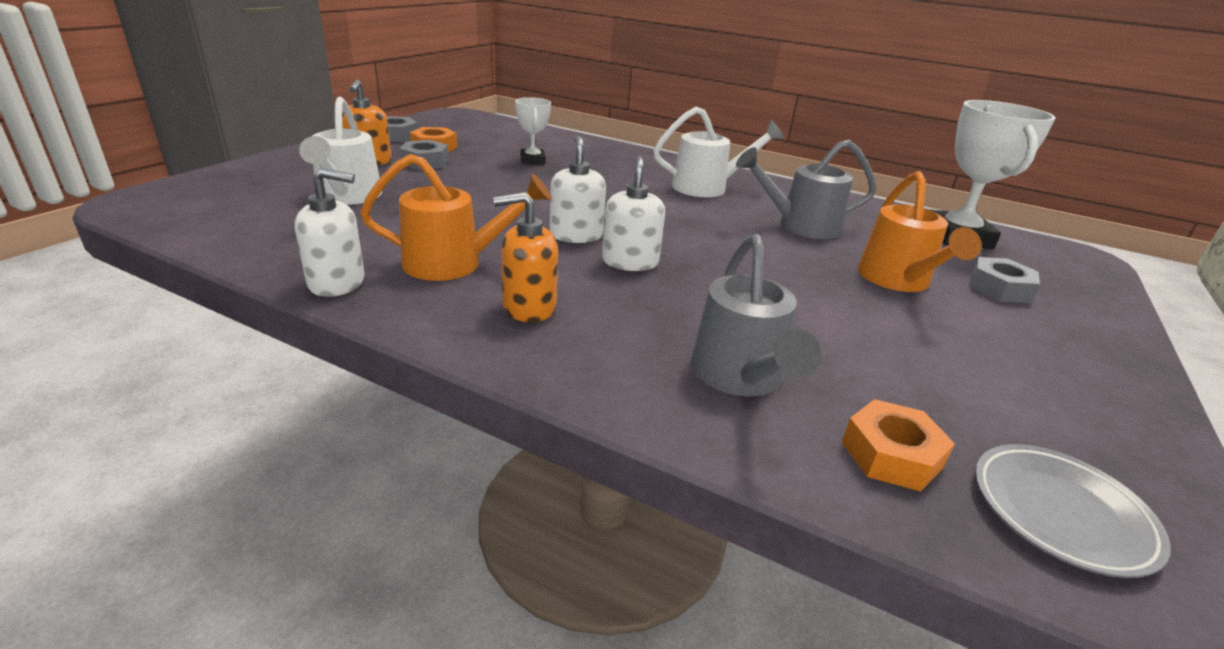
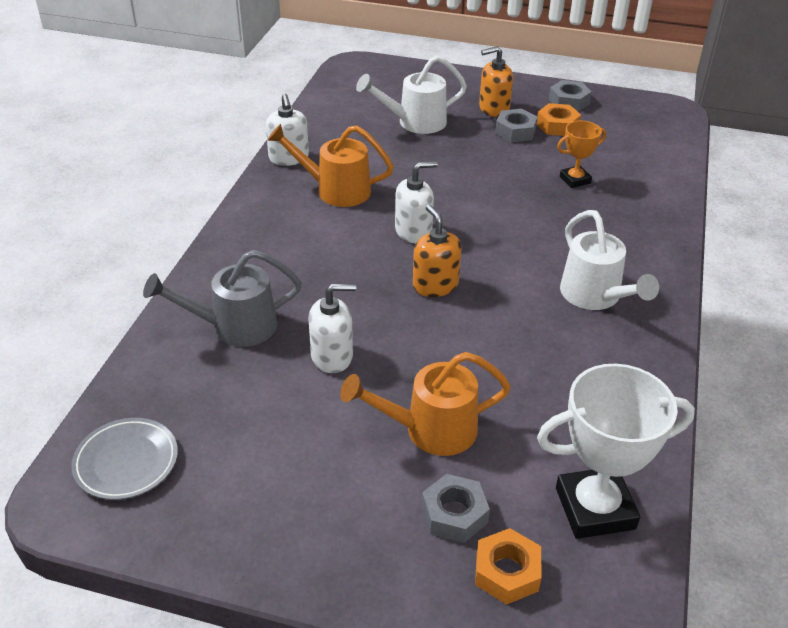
camera: 80 degrees right, 10 degrees up
orange watering can [360,154,552,281] -> orange watering can turned 120 degrees clockwise [267,124,394,207]
orange soap dispenser [493,192,558,323] -> orange soap dispenser moved to [413,205,461,297]
white trophy [515,97,551,164] -> orange trophy [557,121,606,188]
white soap dispenser [602,156,665,271] -> white soap dispenser moved to [308,284,356,373]
grey watering can [736,140,877,239] -> none
orange nut [842,399,955,491] -> orange nut moved to [475,528,542,605]

